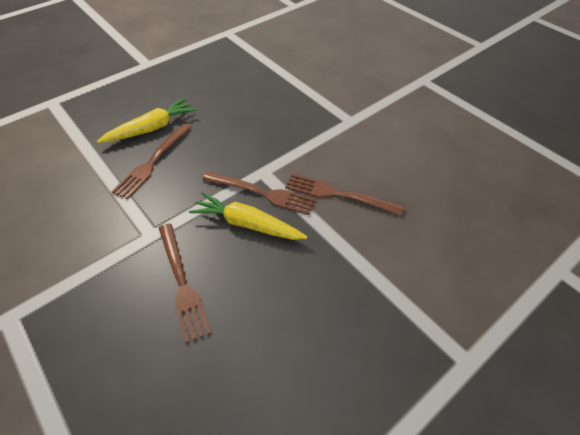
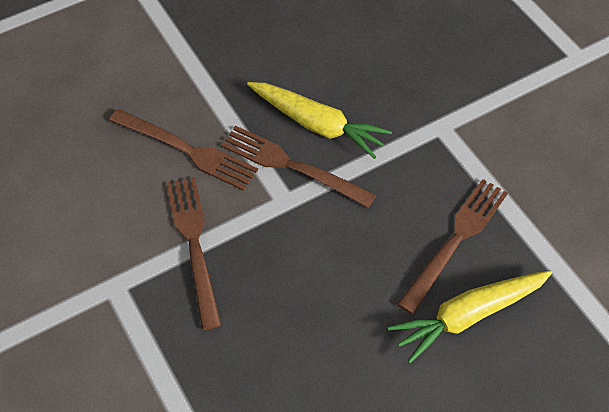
camera: 170 degrees left, 5 degrees up
brown fork [159,224,211,343] -> brown fork moved to [167,177,221,330]

